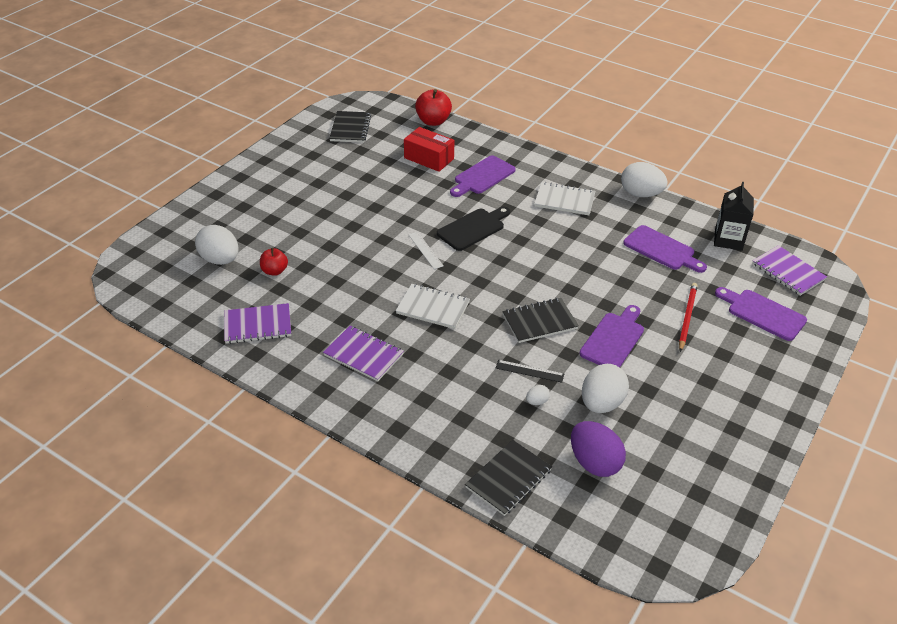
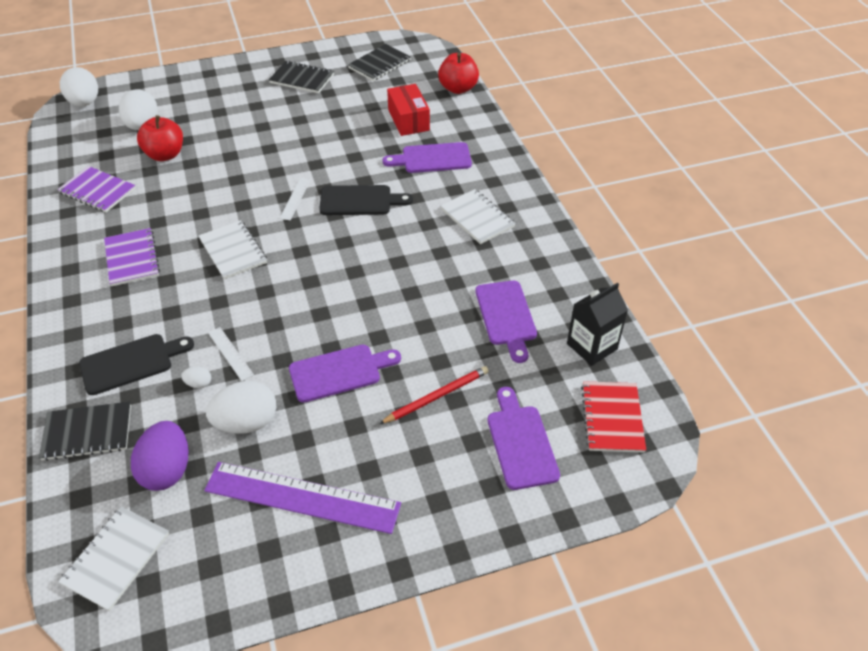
camera: 40 degrees right, 5 degrees up
red apple [260,248,288,276] -> red apple [137,115,183,161], size x1.58
black ruler [496,360,564,383] -> white ruler [208,327,254,381]
black notebook [502,298,579,343] -> black notebook moved to [269,61,334,93]
white egg [621,162,668,197] -> white egg moved to [60,67,98,107]
purple notebook [752,245,827,296] -> red notebook [581,381,646,453]
none -> white notebook [58,507,169,611]
none -> black cutting board [79,334,194,395]
none -> purple ruler [204,462,401,534]

